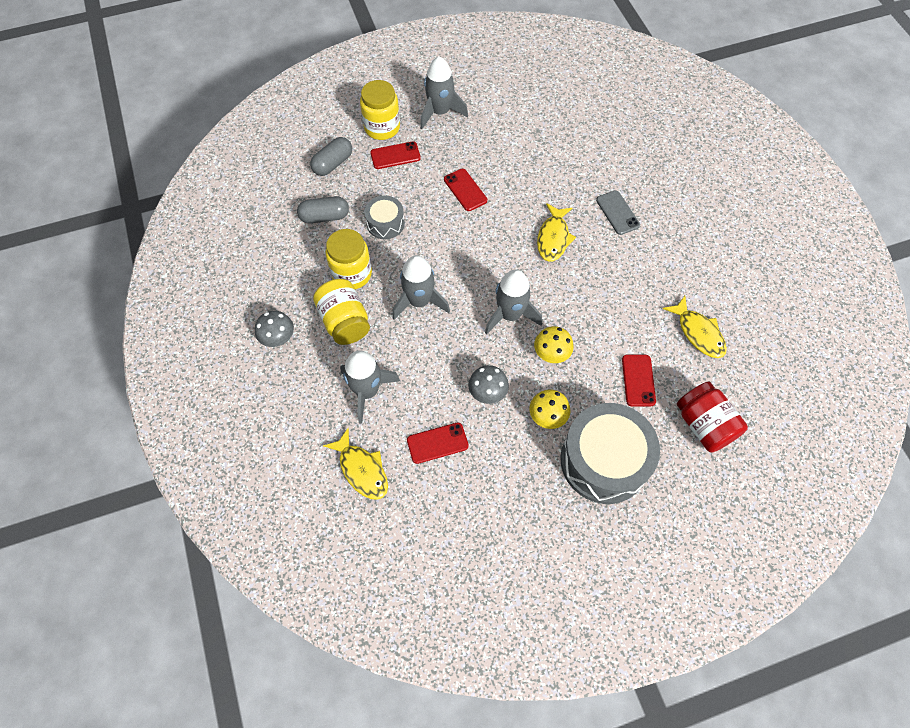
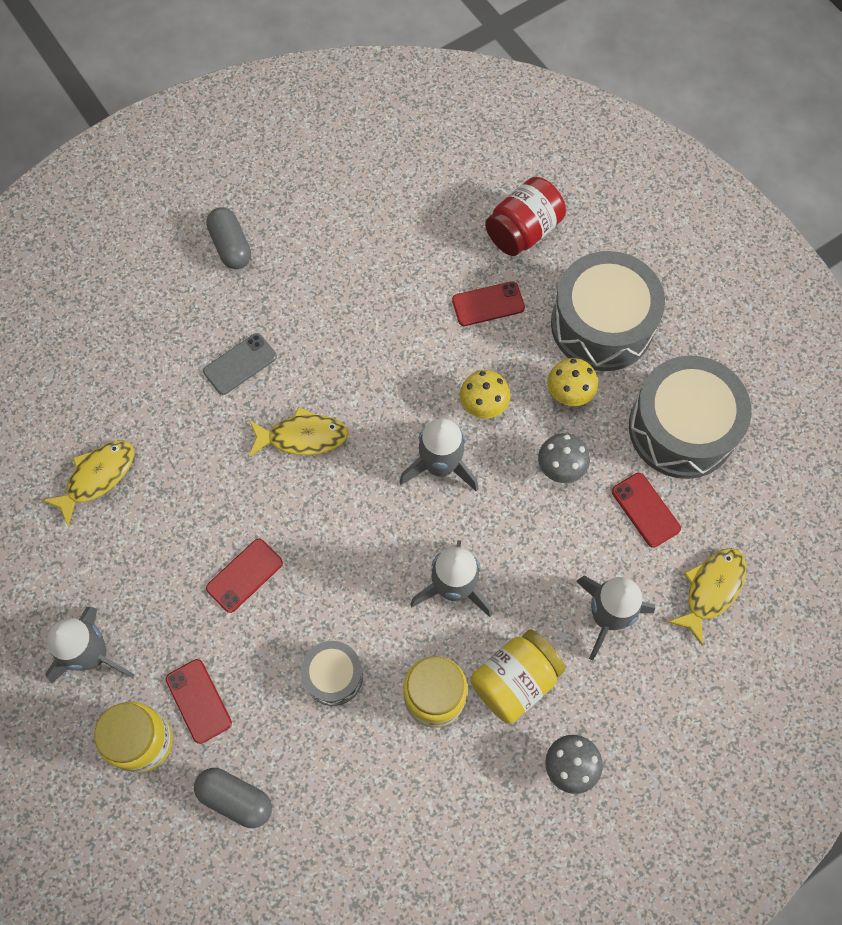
camera: 105 degrees left, 5 degrees up
grey capsule [297,196,349,223] -> grey capsule moved to [206,207,251,269]
yellow fish [663,296,727,358] -> yellow fish moved to [42,441,134,526]
none -> grey drum [629,355,752,479]

